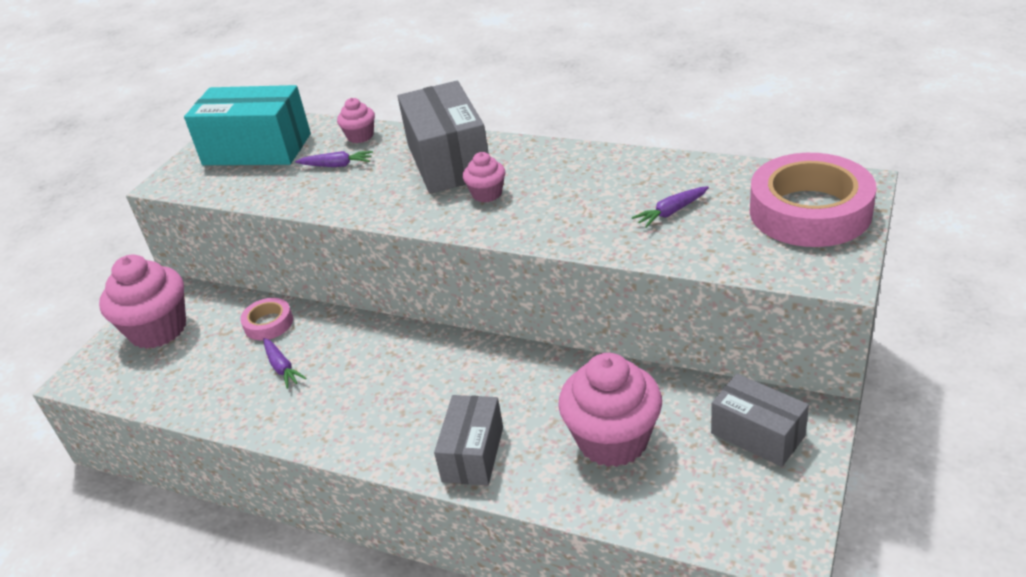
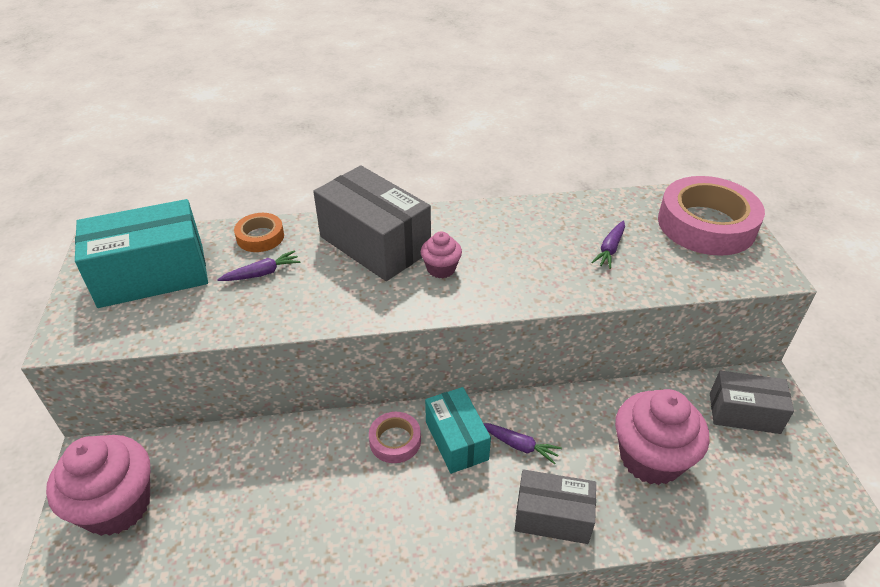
camera: 35 degrees left, 5 degrees up
pink tape [240,298,293,340] -> pink tape moved to [369,412,421,463]
purple carrot [263,338,306,389] -> purple carrot moved to [483,423,562,464]
pink cupcake [337,98,375,143] -> orange tape [234,213,284,252]
grey box [434,395,503,485] -> grey box turned 60 degrees counterclockwise [515,469,596,544]
none -> turquoise box [425,387,491,474]

